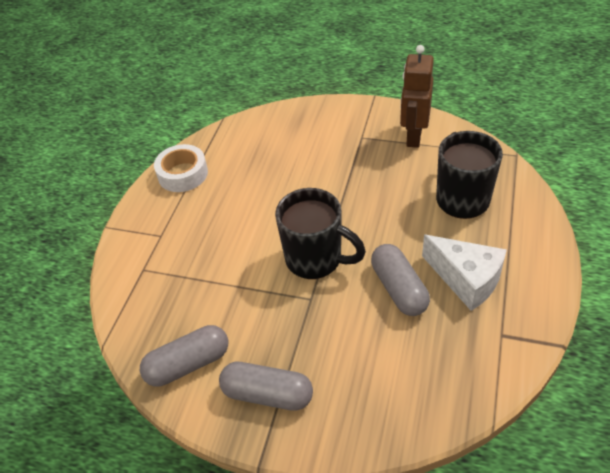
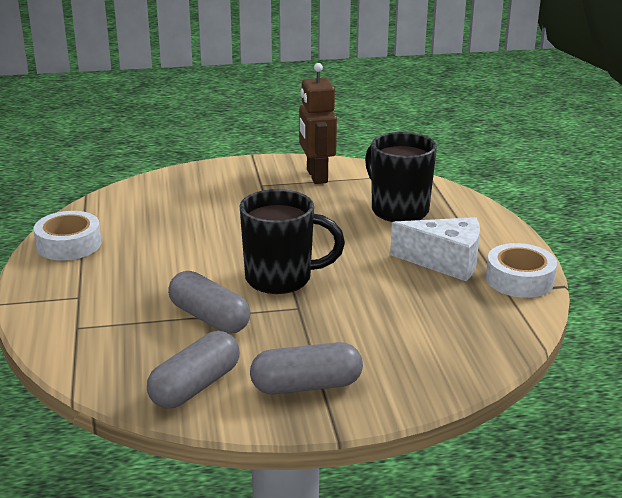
camera: 30 degrees left, 20 degrees down
grey capsule [371,244,430,316] -> grey capsule moved to [168,271,250,334]
none -> white tape [486,243,557,298]

